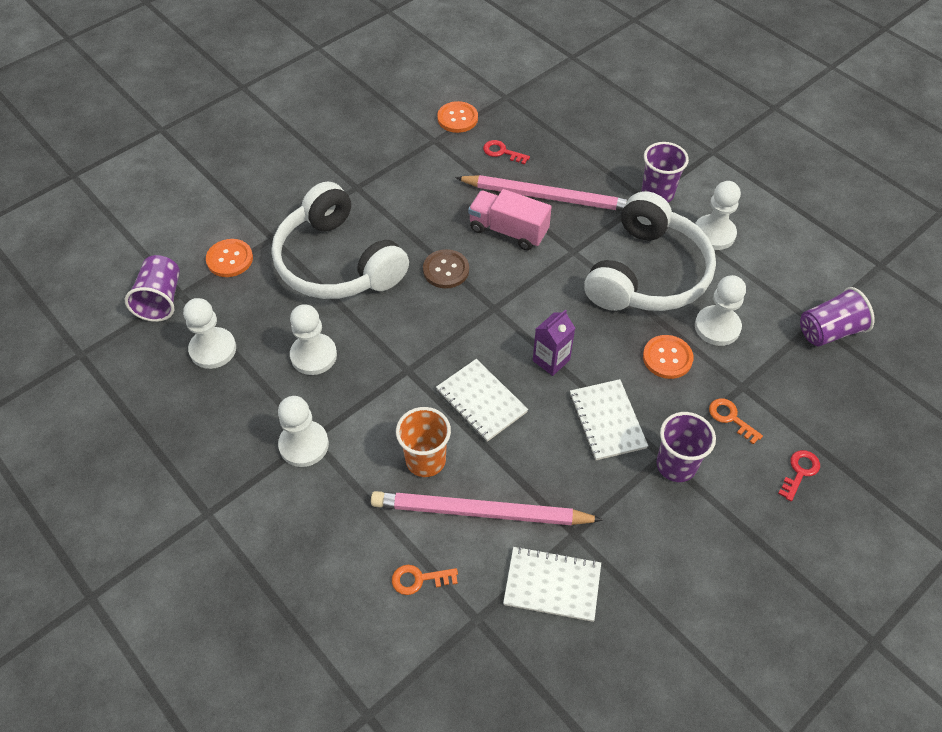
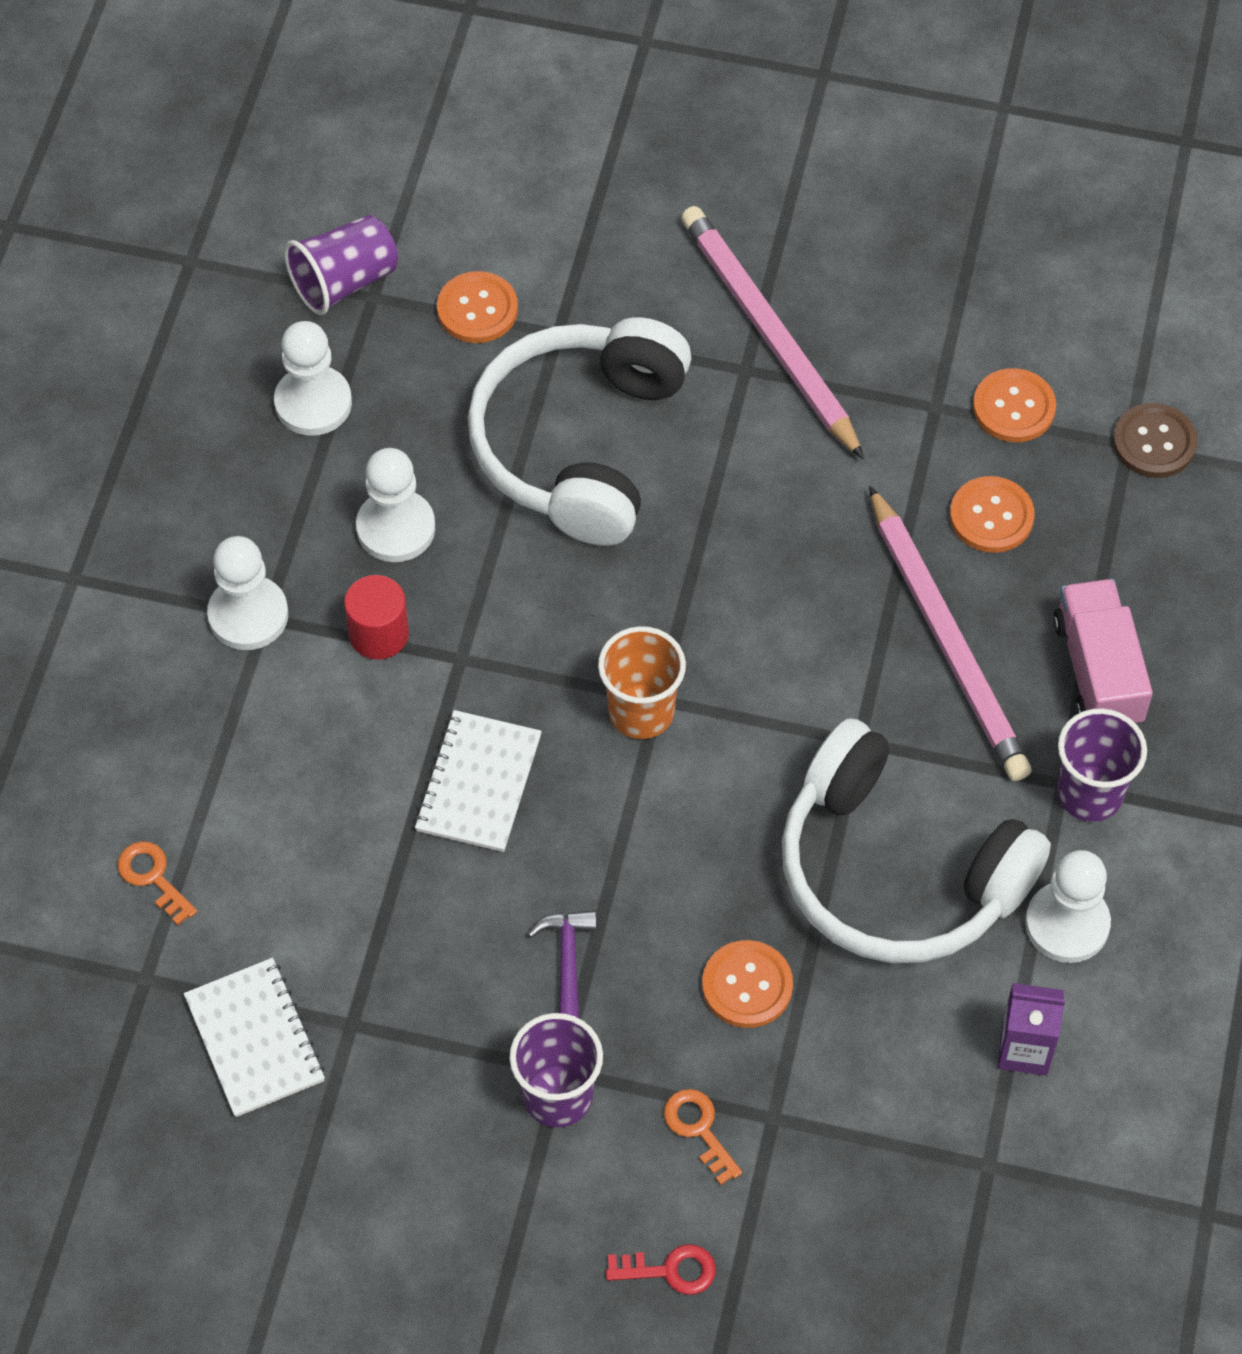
camera: 55 degrees right, 5 degrees up
pink pencil [371,491,603,525] -> pink pencil moved to [681,206,864,460]
orange cup [396,407,451,477] -> orange cup moved to [598,626,686,739]
brown button [423,249,469,288] -> brown button moved to [1113,403,1197,478]
pink truck [468,189,552,250] -> pink truck moved to [1053,579,1153,723]
red key [483,140,530,164] -> orange button [950,476,1035,553]
purple carton [533,309,575,376] -> purple carton moved to [998,983,1065,1076]
white notebook [570,379,648,460] -> purple hammer [528,910,596,1018]
white headphones [584,191,716,311] -> white headphones turned 45 degrees clockwise [782,718,1051,963]
white pawn [695,275,746,346] -> none
orange key [709,398,763,444] -> orange key turned 45 degrees counterclockwise [664,1089,742,1185]
purple cup [800,287,875,346] -> none
none -> red cylinder [344,575,409,660]

